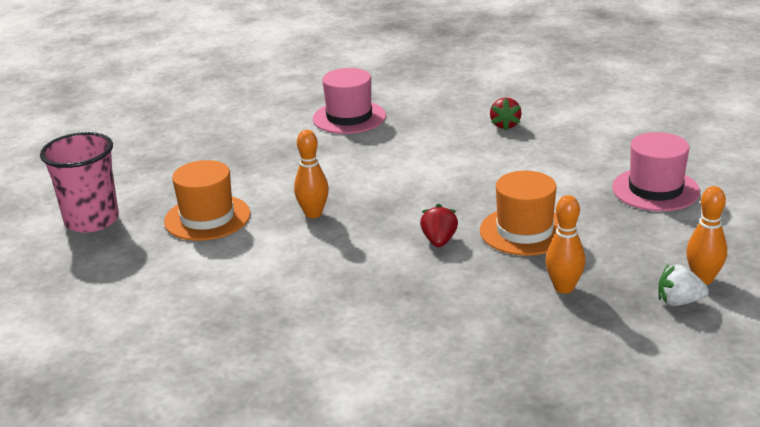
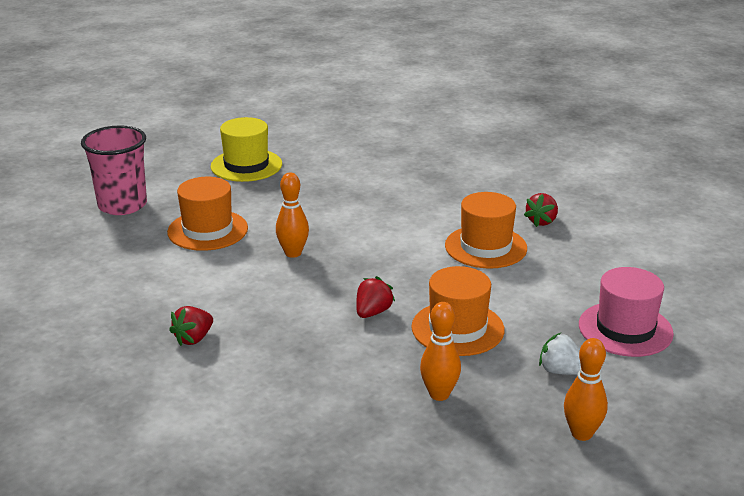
camera: 25 degrees right, 0 degrees up
pink hat [313,68,386,134] -> none
white strawberry [658,264,709,306] -> white strawberry moved to [539,333,581,375]
none -> red strawberry [169,306,213,346]
none -> yellow hat [211,117,282,182]
none -> orange hat [445,192,527,269]

